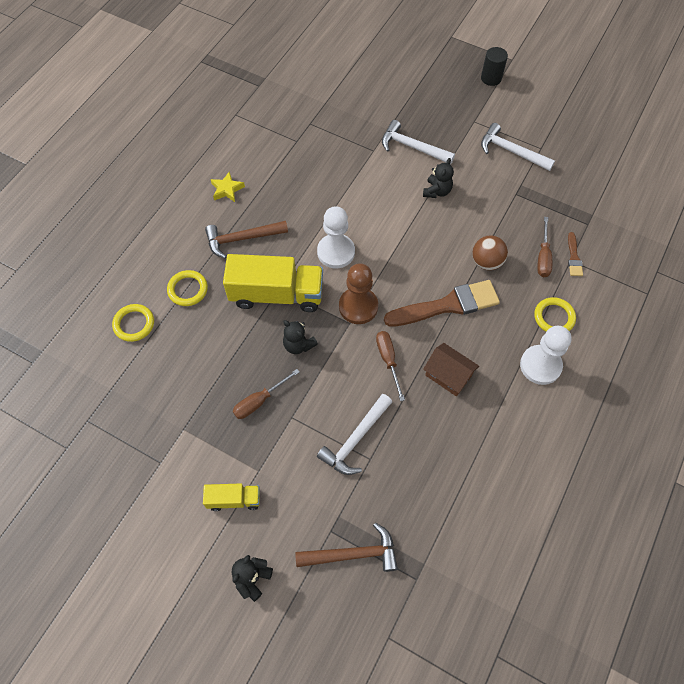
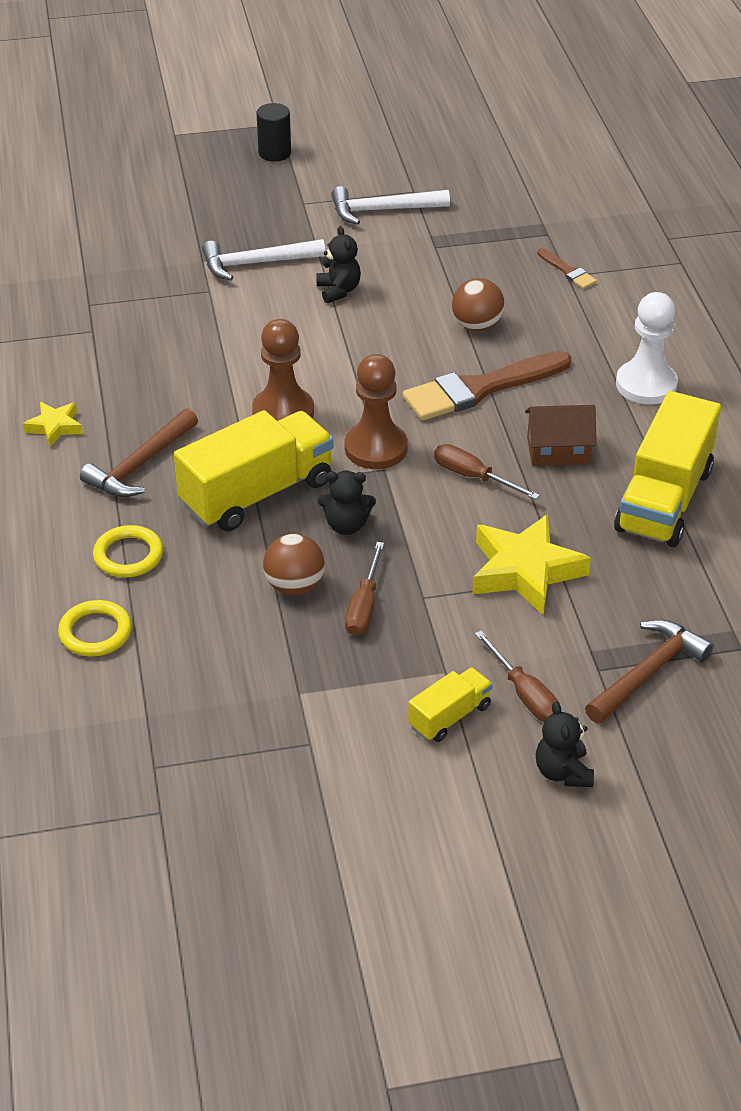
camera: 40 degrees left, 20 degrees down
white pawn [317,206,355,268] -> brown pawn [252,319,314,421]
white hammer [317,394,392,475] -> yellow star [472,514,591,616]
brown brush [384,280,500,327] -> brown brush turned 150 degrees counterclockwise [403,351,571,421]
yellow ring [534,297,576,332] -> none
brown screwdriver [537,217,552,277] -> brown screwdriver moved to [475,631,560,722]
none -> brown ball [263,534,325,595]
none -> yellow truck [614,391,721,547]

